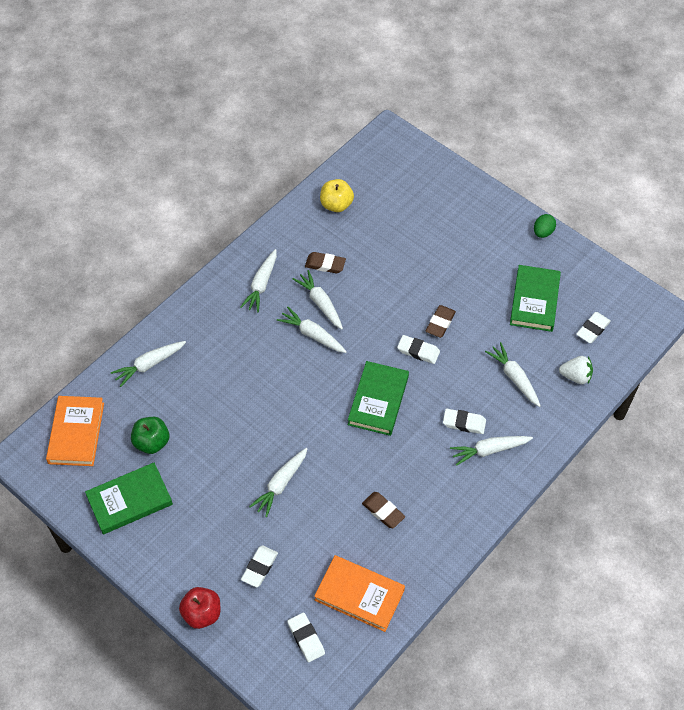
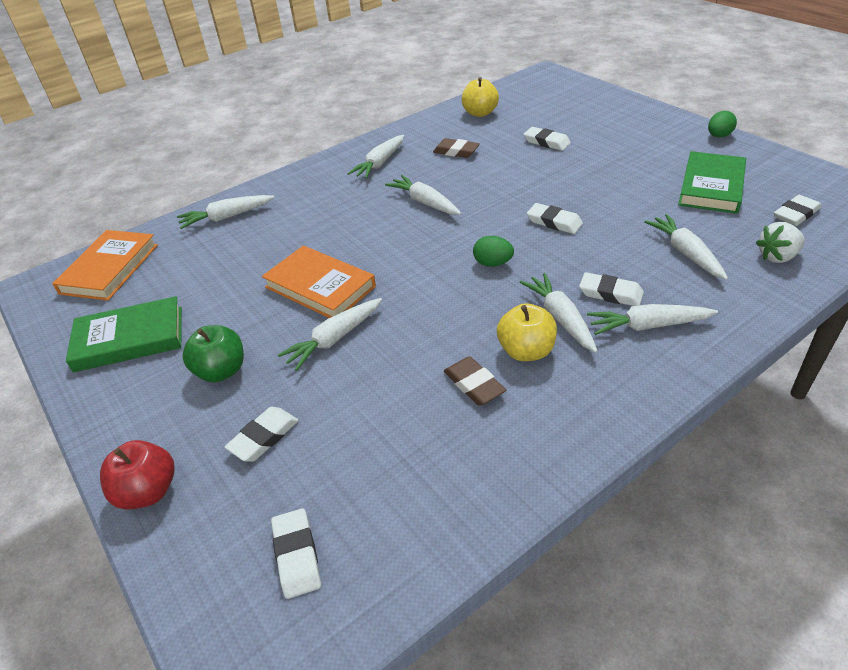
camera: 15 degrees right, 15 degrees down
green apple [131,417,169,454] -> green apple moved to [182,325,244,382]
white carrot [293,270,343,329] -> white carrot moved to [520,273,598,353]
orange book [314,555,405,632] -> orange book moved to [262,245,376,318]
green book [348,361,409,436] -> green egg [473,236,514,267]
brown eraser [426,305,456,338] -> none
white strawberry [559,356,593,384] -> white strawberry turned 135 degrees clockwise [756,222,805,263]
none -> yellow apple [497,303,557,361]
none -> white eraser [524,127,571,151]

